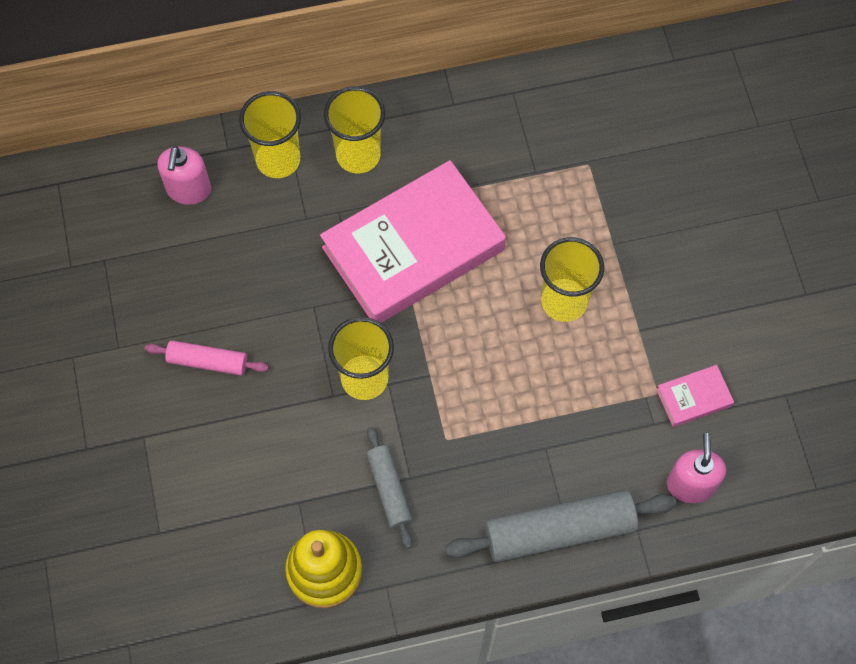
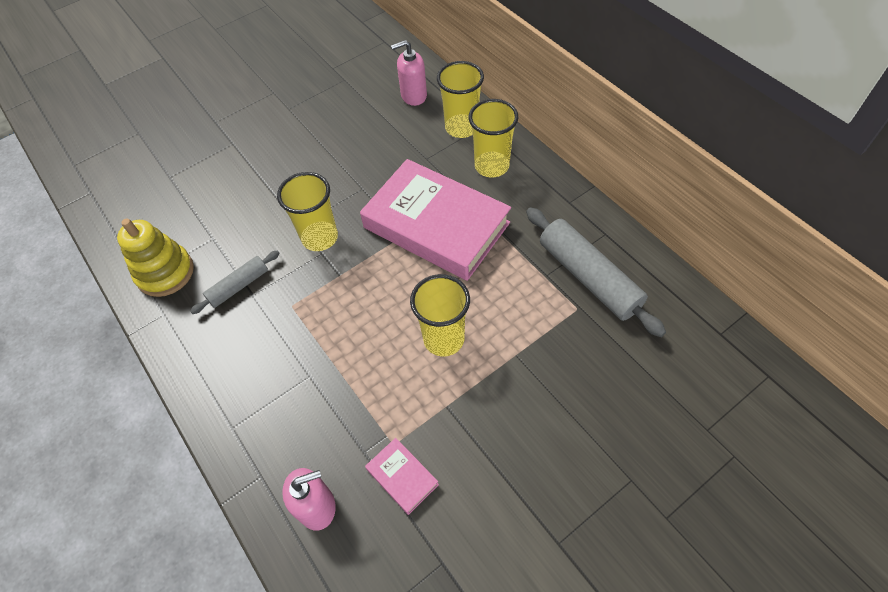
camera: 70 degrees right, 10 degrees down
pink rolling pin [145,340,269,375] -> none
grey rolling pin [445,490,677,562] -> grey rolling pin moved to [526,207,666,337]

